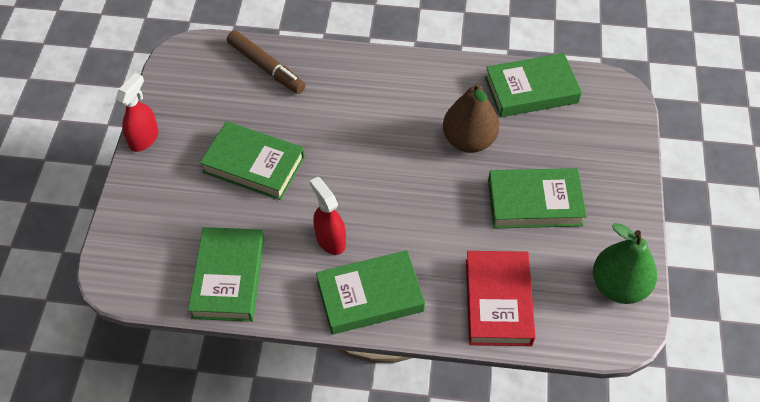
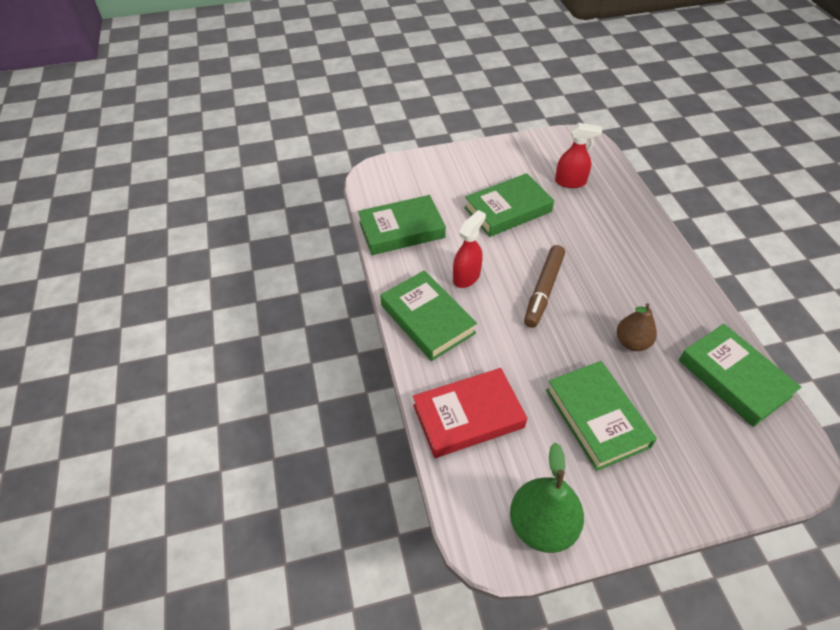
camera: 70 degrees right, 5 degrees down
red spray bottle [115,73,159,152] -> red spray bottle moved to [555,123,602,188]
green book [200,121,305,200] -> green book turned 60 degrees clockwise [464,173,554,237]
brown marker [227,30,305,94] -> brown marker moved to [524,245,565,328]
brown pear [443,82,499,153] -> brown pear [617,303,657,351], size x0.66

